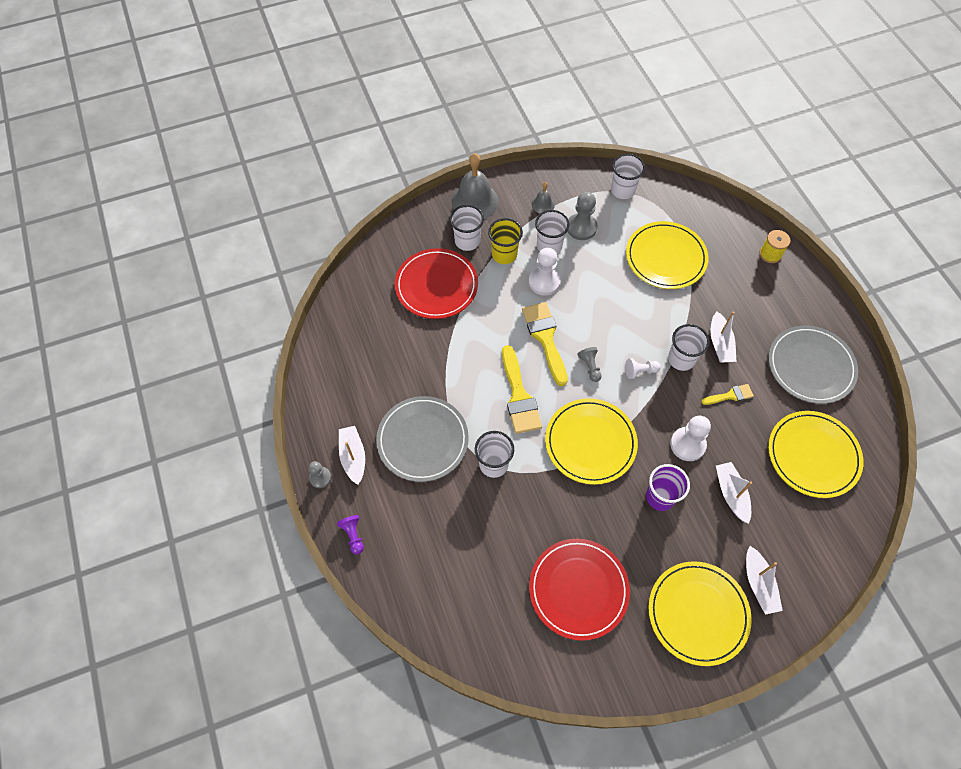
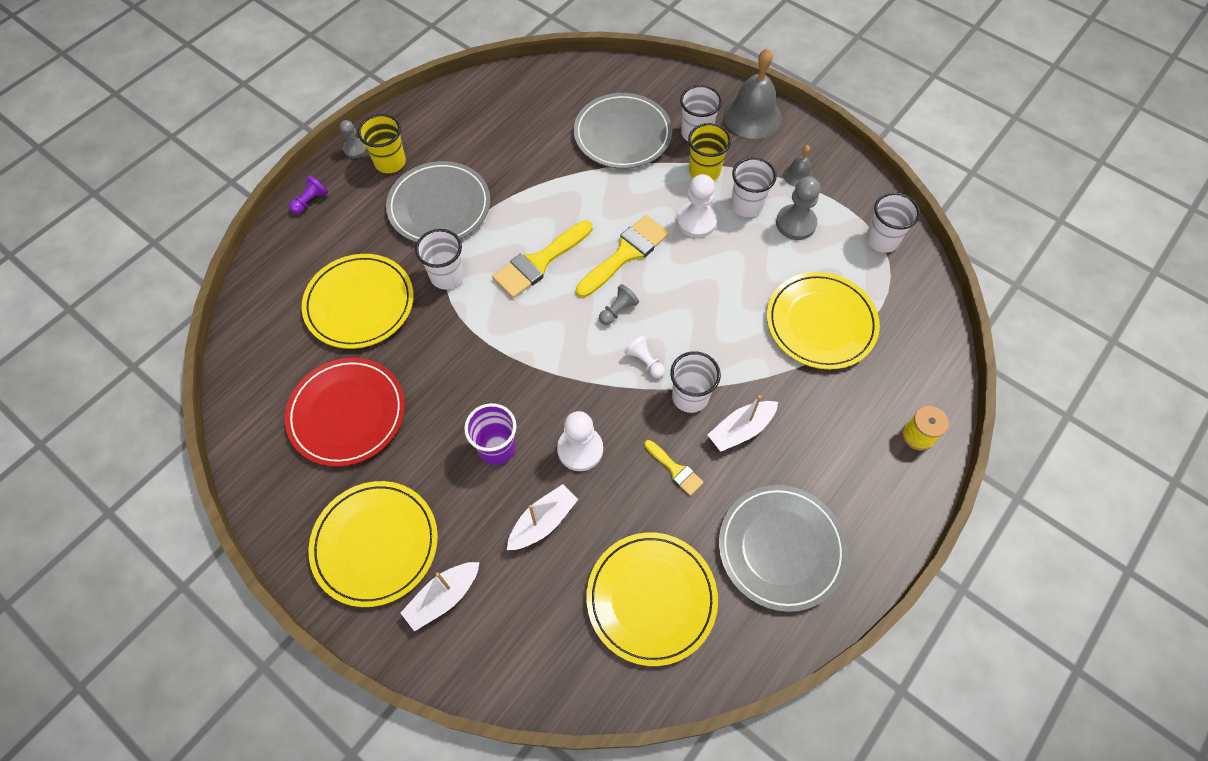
camera: 60 degrees right, 0 degrees up
white boat [339,426,365,485] -> yellow cup [358,114,406,173]
red plate [395,248,478,319] -> grey plate [574,93,672,169]
yellow plate [545,398,638,485] -> yellow plate moved to [302,254,414,349]

